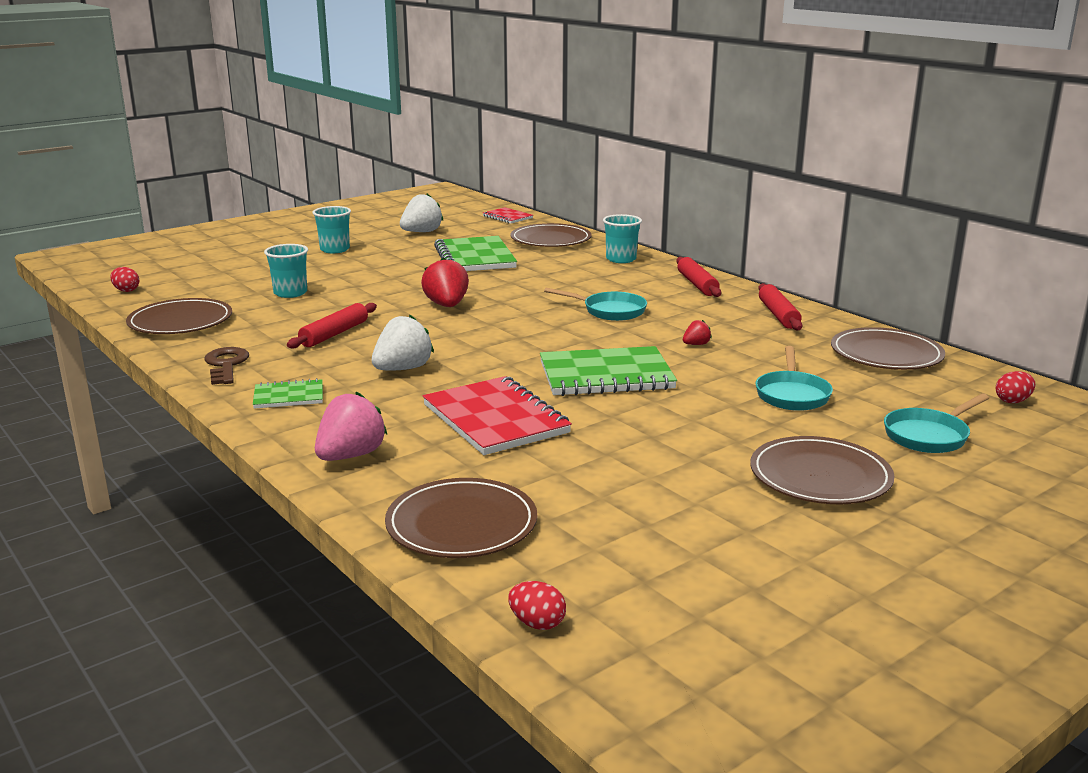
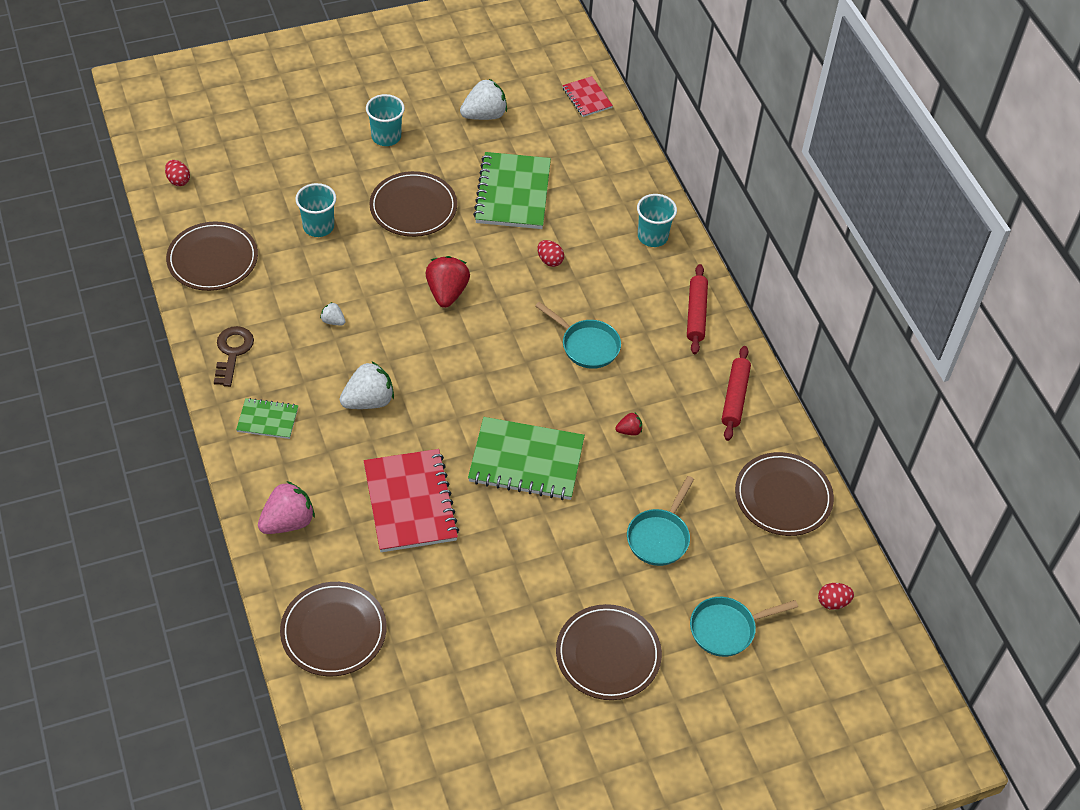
camera: 15 degrees right, 30 degrees up
red rolling pin [287,303,377,349] -> white strawberry [320,302,346,325]
red egg [508,581,566,630] -> red egg moved to [537,240,564,267]
brown plate [510,223,591,247] -> brown plate moved to [369,171,457,237]

